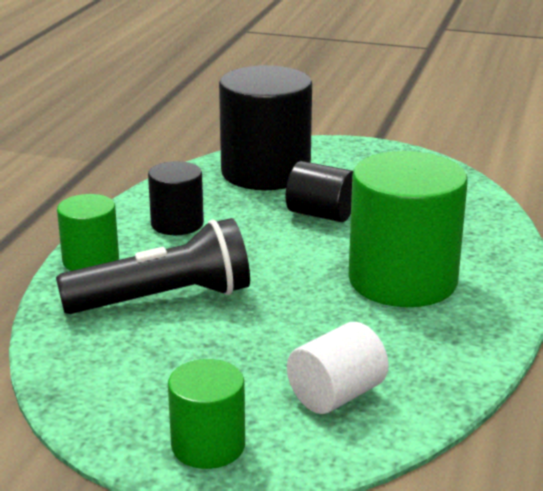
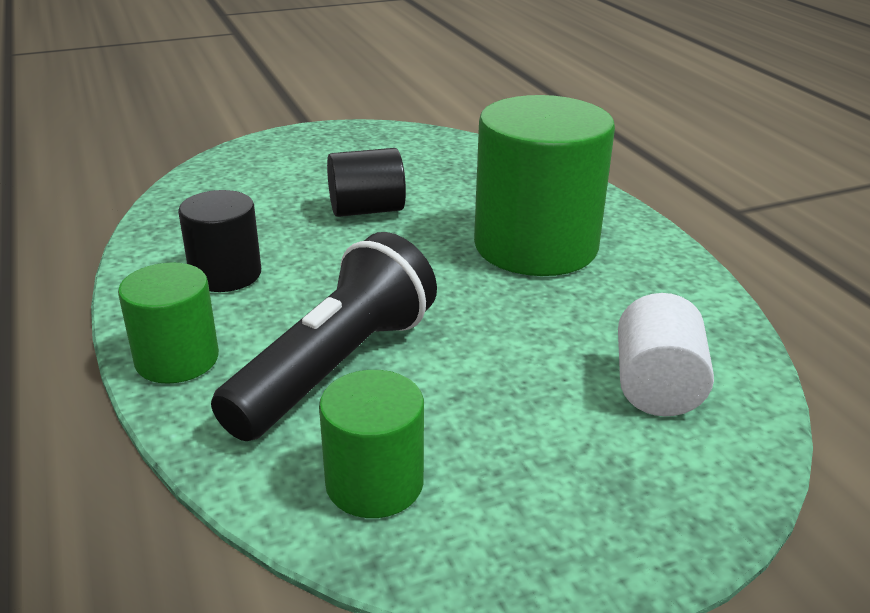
camera: 40 degrees left, 5 degrees up
green cylinder [168,359,245,469] -> green cylinder moved to [319,370,424,518]
black cylinder [219,65,312,190] -> none

